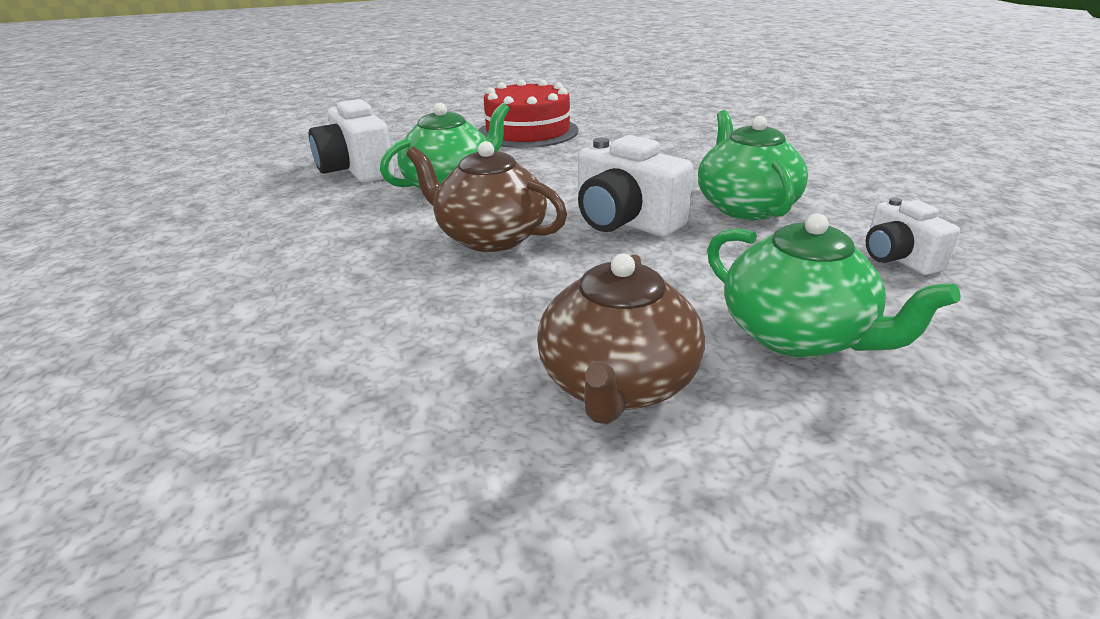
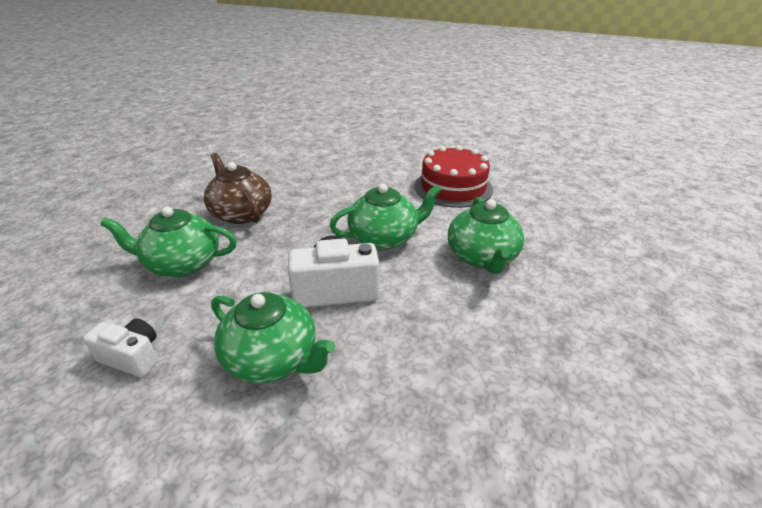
camera: 130 degrees right, 5 degrees up
white camera [309,99,394,183] -> none
brown teapot [406,141,567,252] -> green teapot [330,184,442,250]
red cake [479,79,578,148] -> red cake moved to [415,145,493,208]

